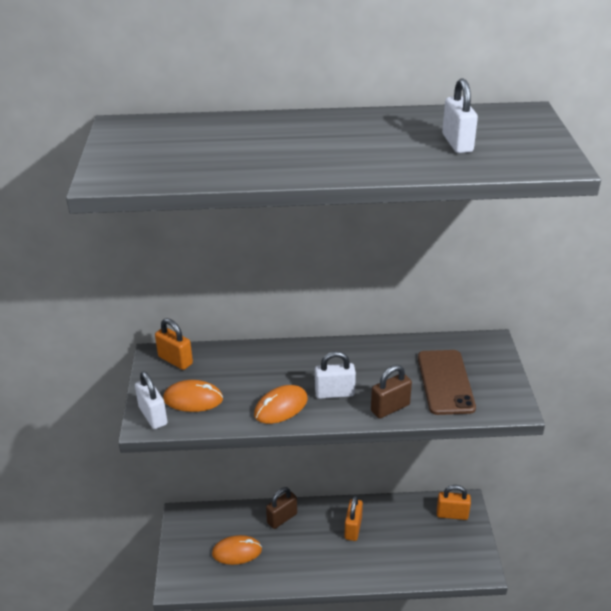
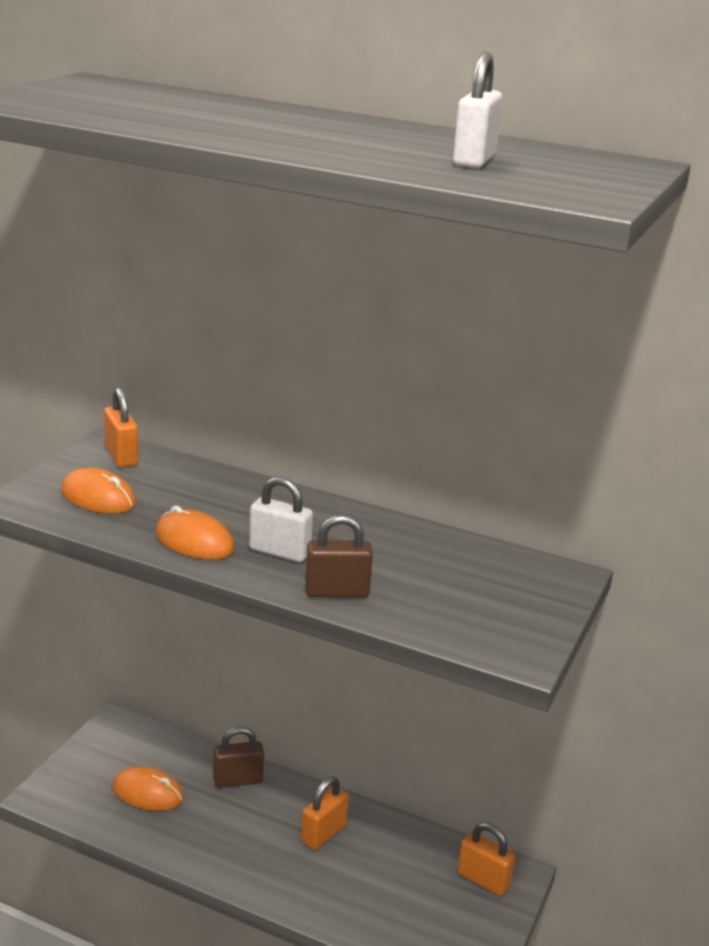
camera: 25 degrees right, 10 degrees down
white padlock [135,371,167,429] -> none
orange mouse [254,385,308,424] -> orange mouse turned 45 degrees clockwise [155,505,235,560]
brown phone [418,350,476,415] -> none

